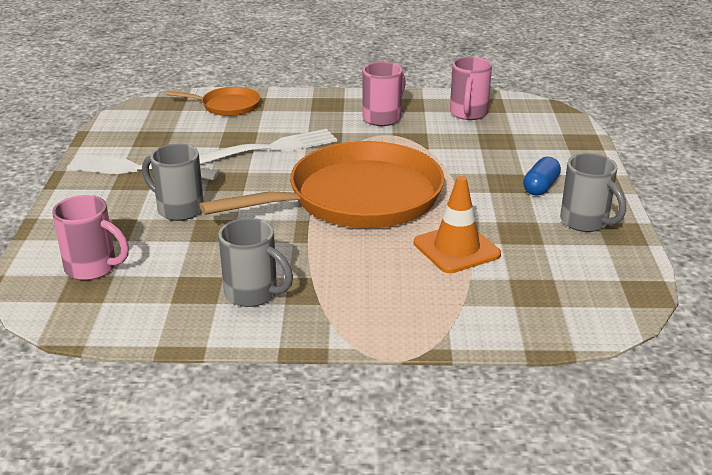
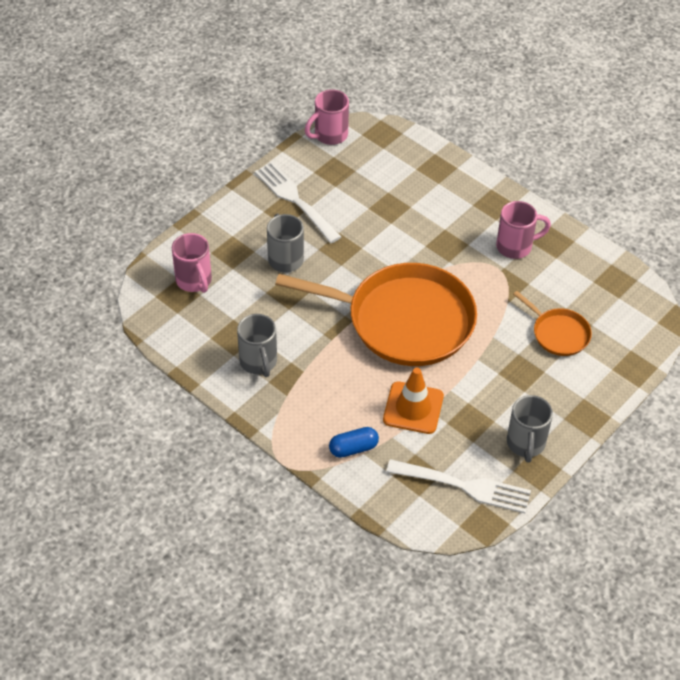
camera: 40 degrees right, 20 degrees up
orange pan [166,87,260,116] -> orange pan moved to [513,291,592,356]
white fork [199,129,337,165] -> white fork moved to [386,459,531,513]
pink mug [450,57,492,120] -> pink mug moved to [305,89,349,145]
blue capsule [523,157,561,196] -> blue capsule moved to [329,427,379,458]

